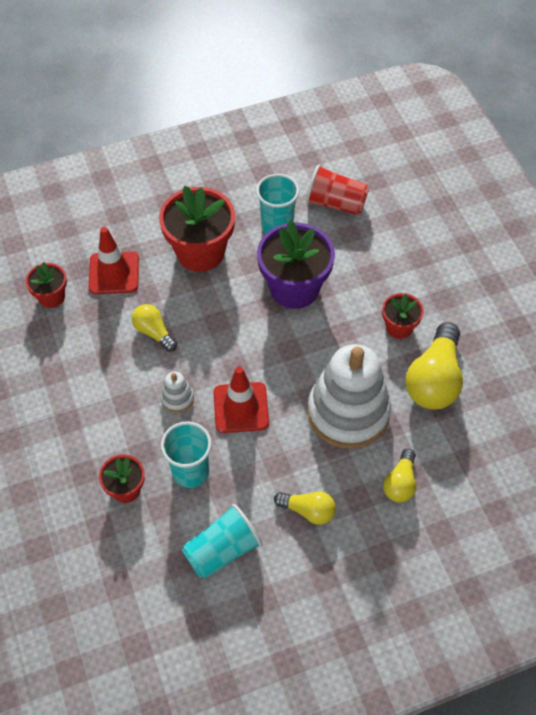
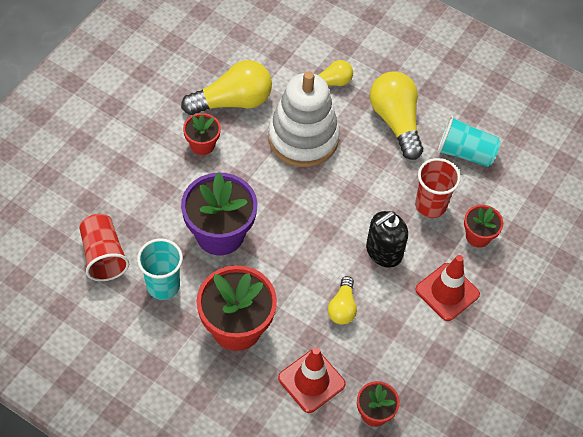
camera: 130 degrees left, 0 degrees up
white stacking toy [160,372,194,413] -> black soap dispenser [366,211,408,268]
turquoise cup [161,421,212,488] -> red cup [415,158,461,218]
red traffic cone [213,366,269,433] -> red traffic cone moved to [415,255,480,321]
yellow light bulb [274,491,336,525] -> yellow light bulb [370,71,423,160], size x1.82

